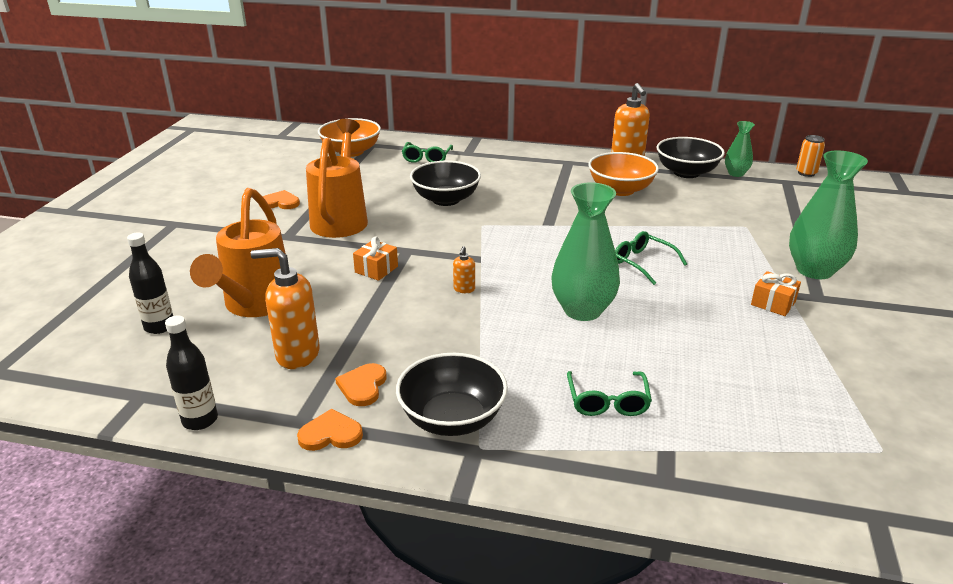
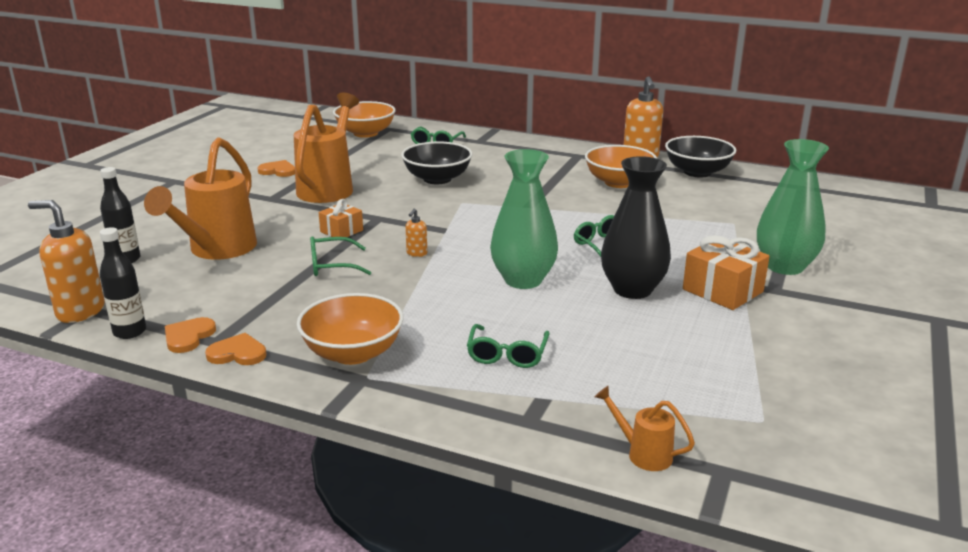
camera: 10 degrees right, 5 degrees down
orange soap dispenser [251,248,320,369] -> orange soap dispenser moved to [28,200,105,323]
orange heart [335,363,387,406] -> orange heart moved to [165,317,216,353]
black bowl [396,353,508,436] -> orange bowl [297,293,404,365]
green vase [725,121,755,177] -> none
orange gift [751,271,801,316] -> orange gift [683,235,770,310], size x1.64
orange can [796,135,825,177] -> none
none -> green glasses [310,236,371,276]
none -> orange watering can [595,386,695,471]
none -> black vase [601,156,671,299]

